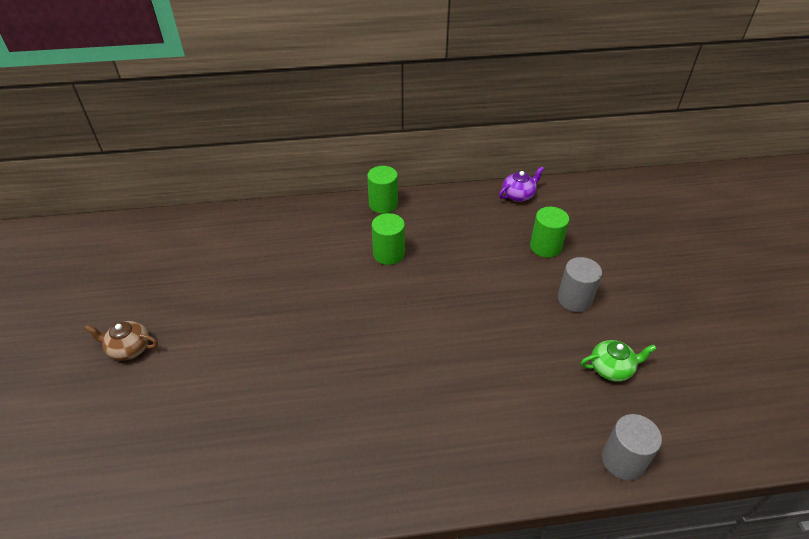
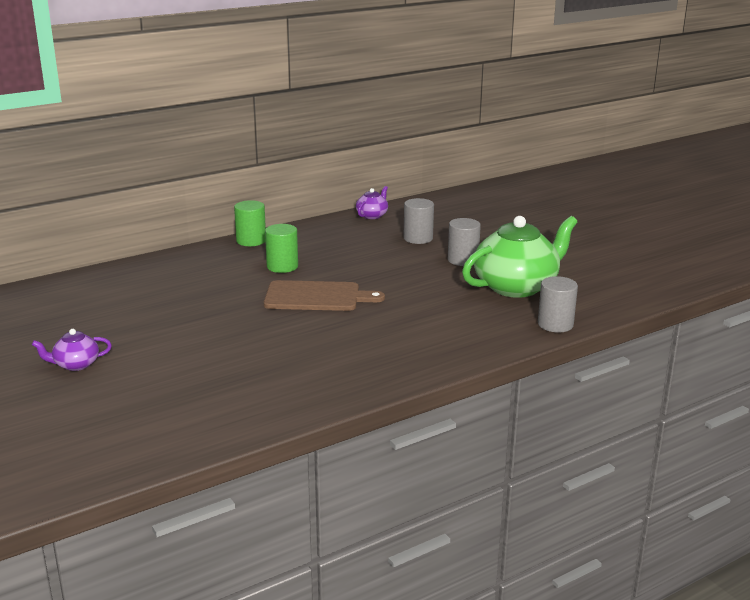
camera: 25 degrees left, 20 degrees down
brown teapot [84,321,158,361] -> purple teapot [32,329,112,371]
green cylinder [530,207,569,258] -> grey cylinder [404,198,434,244]
green teapot [581,340,656,381] -> green teapot [462,216,577,298], size x2.21
none -> brown cutting board [264,280,385,311]

